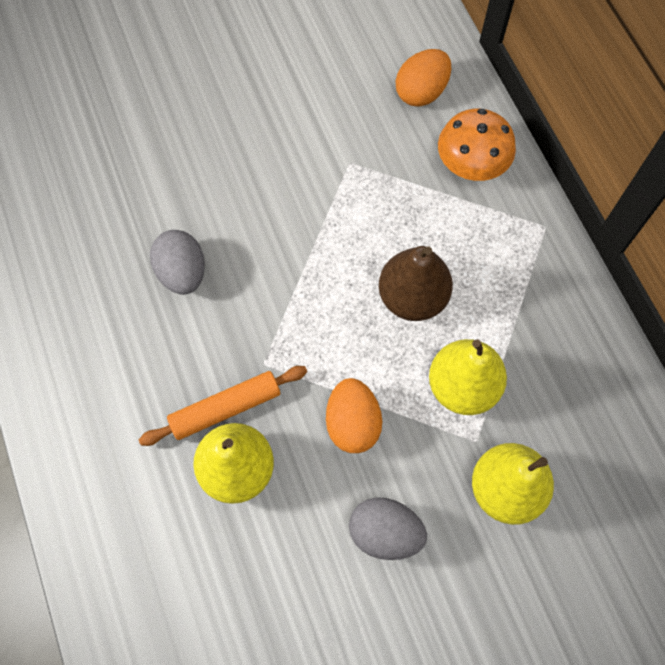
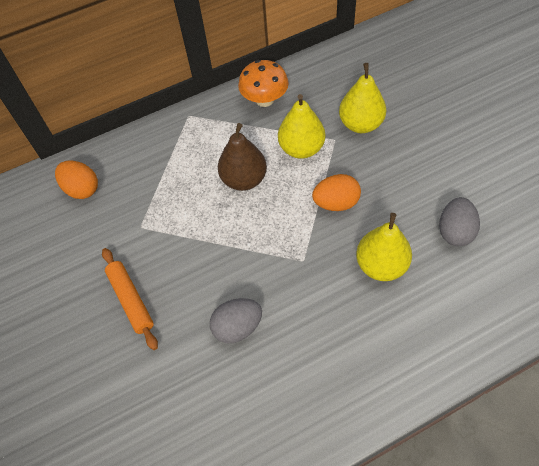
camera: 90 degrees left, 10 degrees down
orange rolling pin [139,366,307,446] -> orange rolling pin moved to [102,248,158,350]
grey egg [349,497,427,560] -> grey egg moved to [439,197,480,246]
orange mushroom [438,109,516,181] -> orange mushroom moved to [238,60,289,107]

